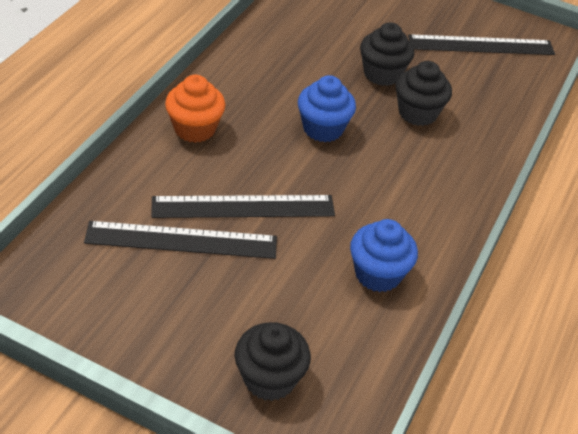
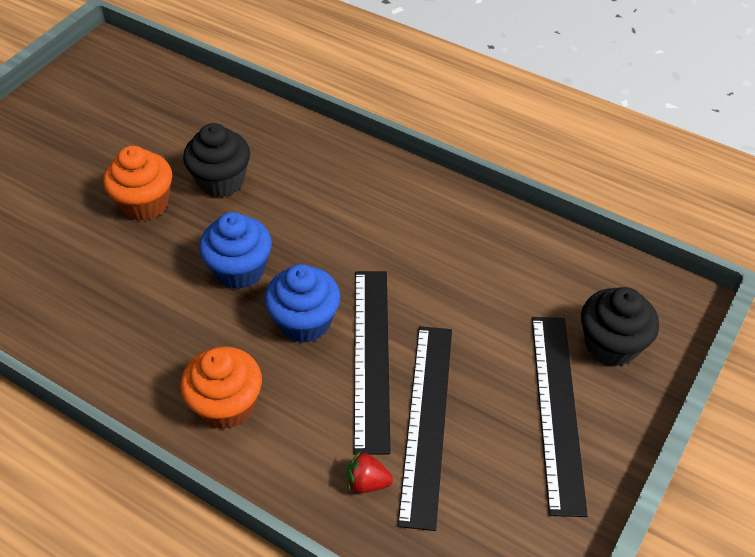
camera: 80 degrees left, 5 degrees up
blue cupcake [350,219,418,292] -> blue cupcake moved to [265,264,340,343]
black cupcake [360,22,414,86] -> orange cupcake [103,146,172,221]
black ruler [408,35,555,55] -> black ruler moved to [532,317,588,517]
none -> red strawberry [347,450,393,493]

